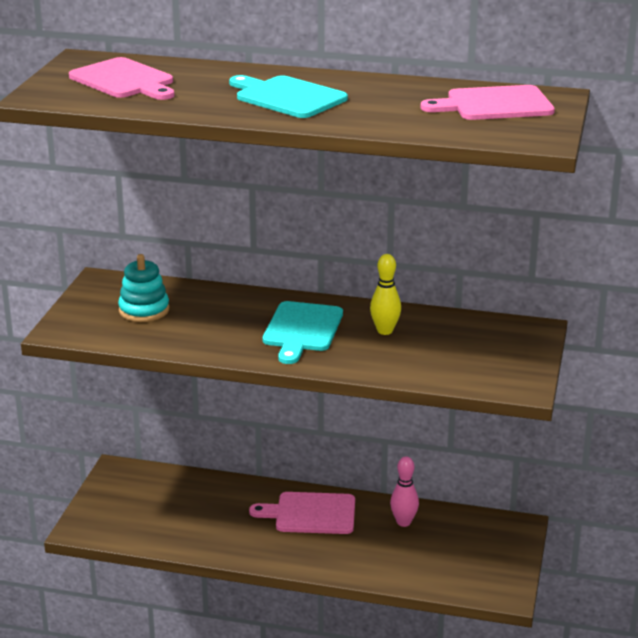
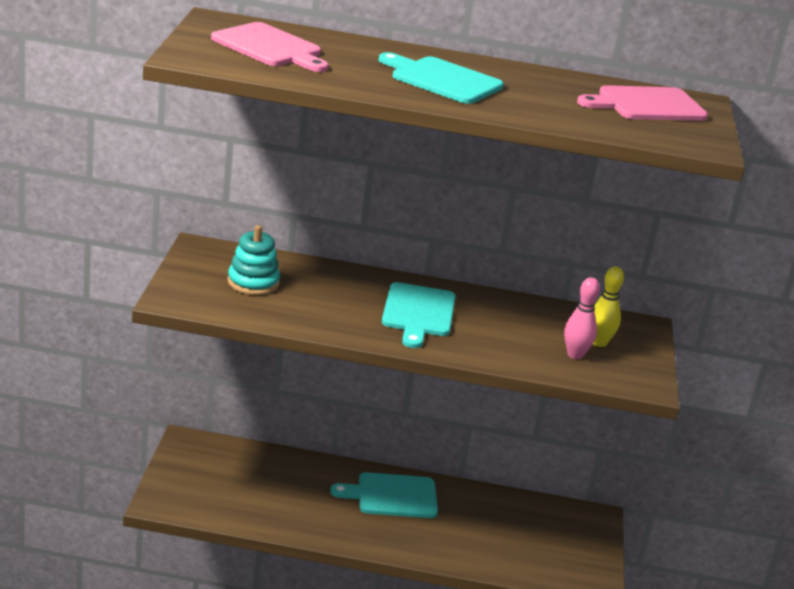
camera: 10 degrees left, 0 degrees up
pink cutting board [249,492,355,534] -> turquoise cutting board [330,472,438,518]
yellow bowling pin [370,254,401,335] -> yellow bowling pin moved to [593,266,624,347]
pink bowling pin [390,456,419,527] -> pink bowling pin moved to [564,277,600,359]

